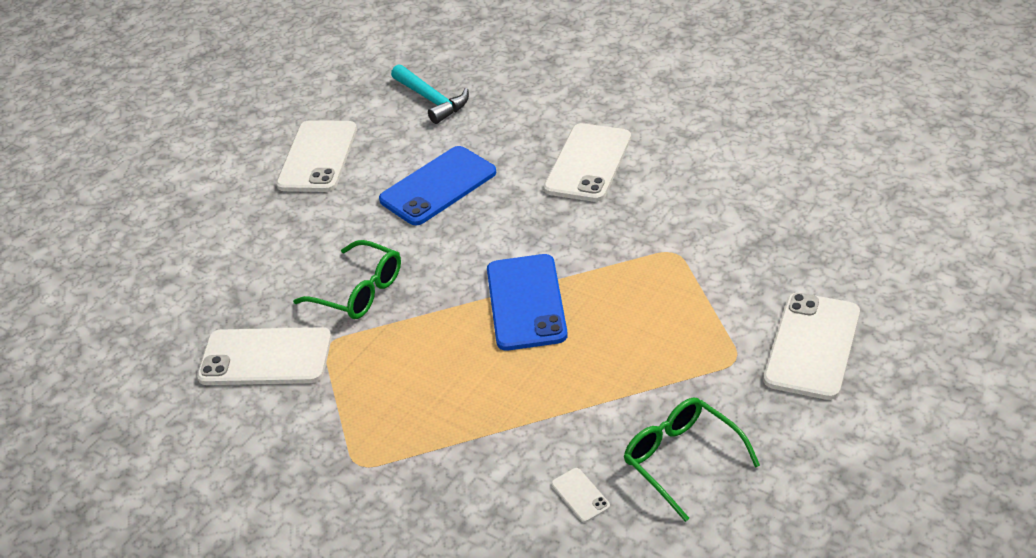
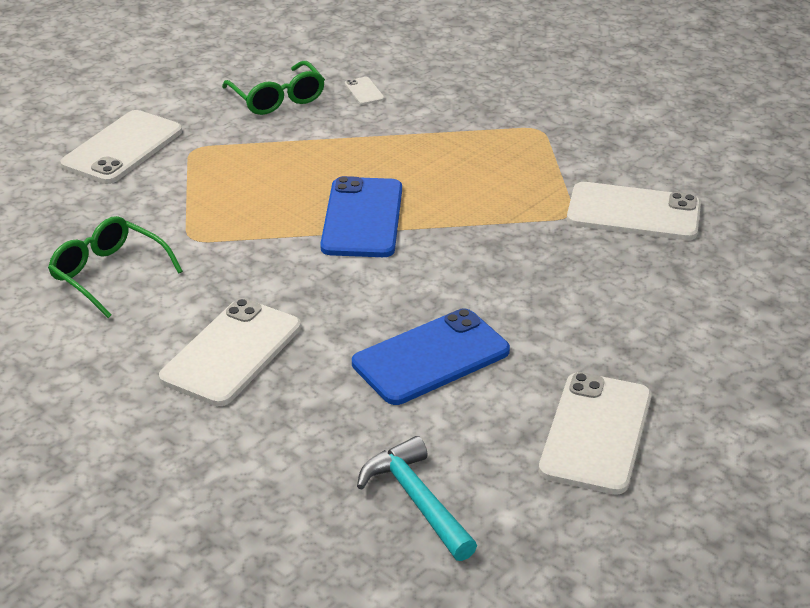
camera: 175 degrees left, 5 degrees down
green glasses [293,240,401,319] -> green glasses moved to [48,216,183,318]

